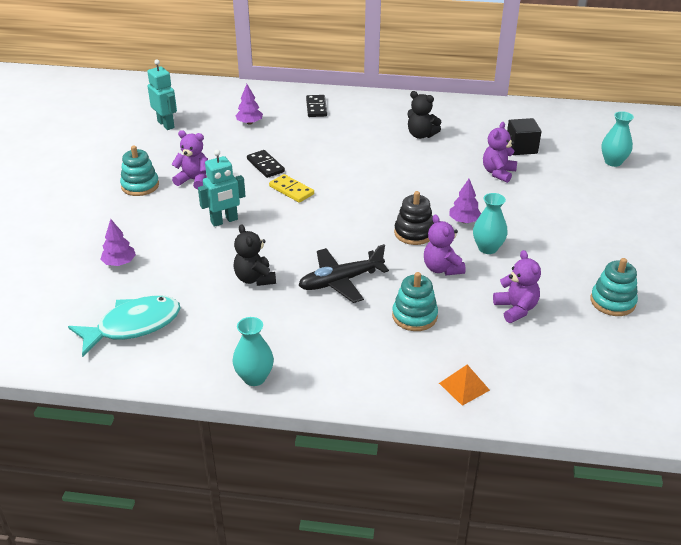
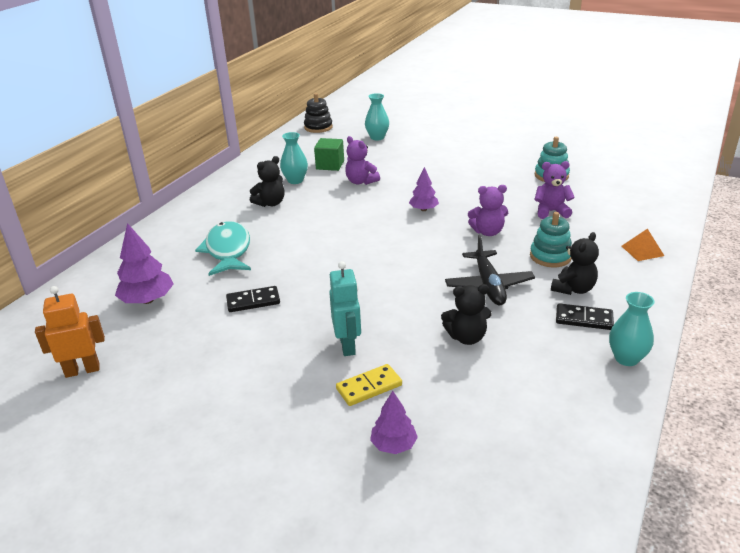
camera: 70 degrees left, 5 degrees down
turquoise fish [68,295,180,357] -> turquoise fish moved to [195,221,251,276]
turquoise stacking toy [120,145,159,196] -> none
turquoise robot [147,60,177,130] -> orange robot [35,286,105,378]
purple teddy bear [171,130,208,190] -> none
purple tree [235,84,263,125] -> purple tree [115,223,174,304], size x1.58
yellow domino [269,174,314,203] -> yellow domino moved to [336,364,402,406]
black domino [306,95,327,117] -> black domino moved to [556,303,614,330]
black stacking toy [394,191,434,245] -> black stacking toy moved to [304,93,333,133]
turquoise vase [473,193,508,254] -> turquoise vase moved to [280,132,308,184]
black cube [507,118,542,155] -> green cube [314,138,344,171]
none -> black teddy bear [551,232,599,295]

